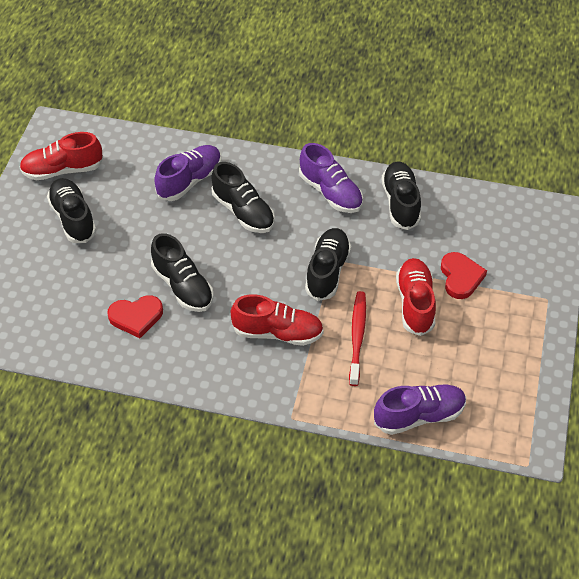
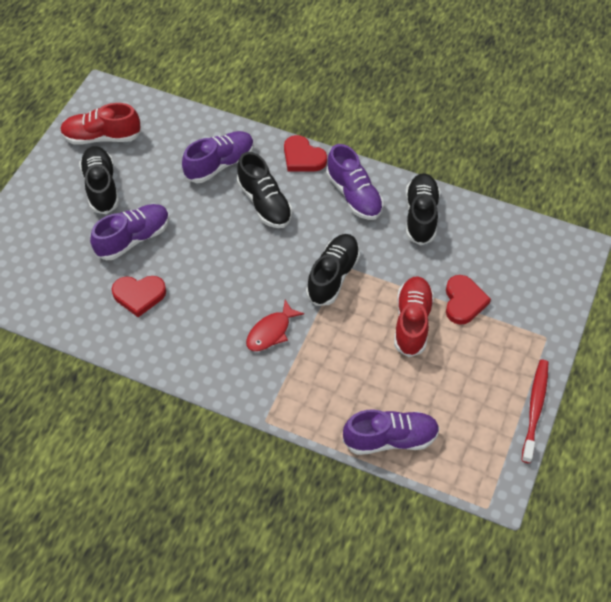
camera: 10 degrees right, 5 degrees up
black shoe [151,233,214,312] -> none
red shoe [231,294,324,346] -> red fish [246,300,304,351]
red toothbrush [349,291,366,386] -> red toothbrush moved to [521,360,548,463]
none -> purple shoe [90,204,170,260]
none -> red heart [284,135,327,171]

